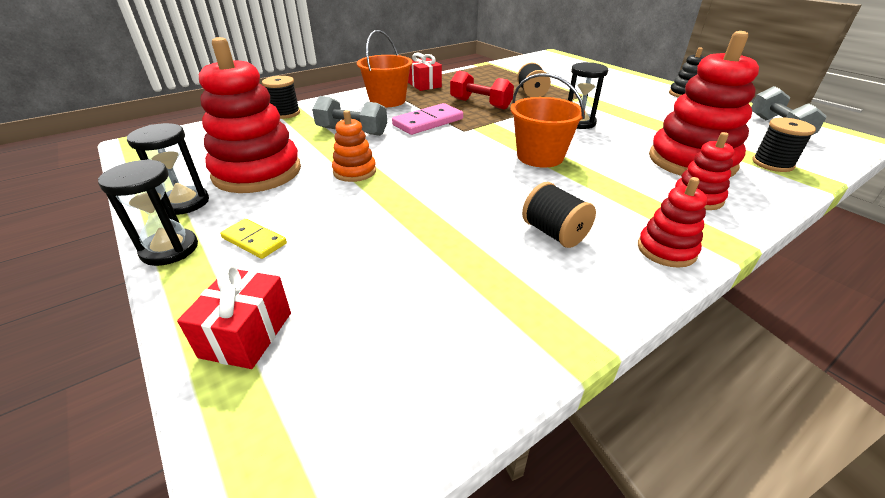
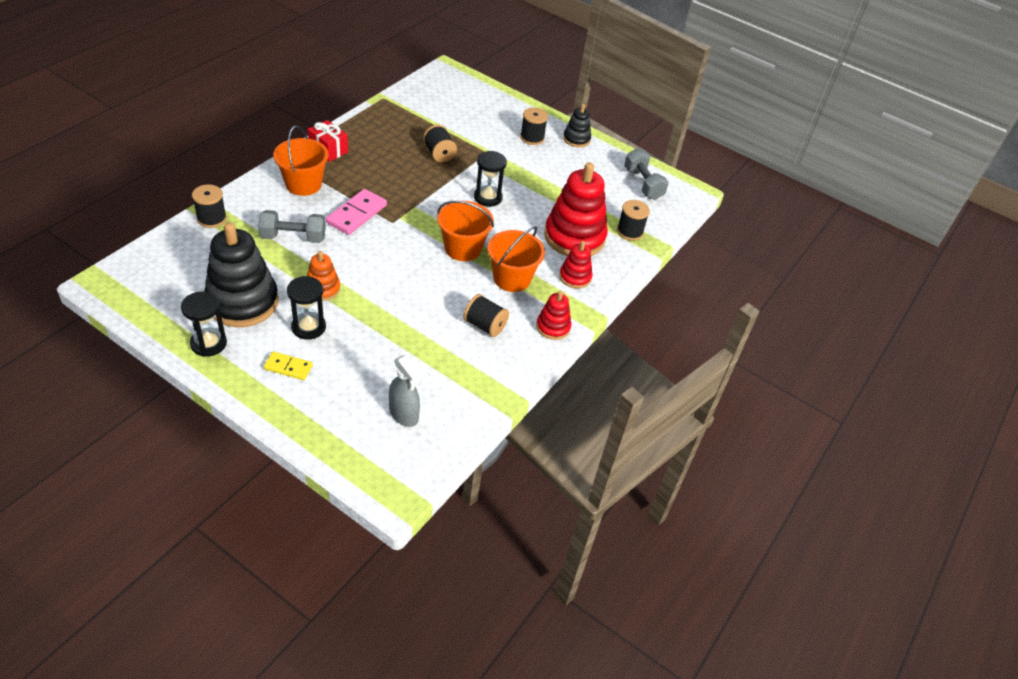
camera: 25 degrees left, 10 degrees up
black hourglass [98,159,198,266] -> black hourglass moved to [287,276,326,340]
red gift [177,265,291,369] -> none
red stacking toy [199,37,301,193] -> black stacking toy [204,222,278,327]
red dumbbell [450,70,514,110] -> none
none -> grey spray bottle [389,355,422,427]
none -> orange bucket [487,226,545,292]
none -> black spool [520,108,548,145]

